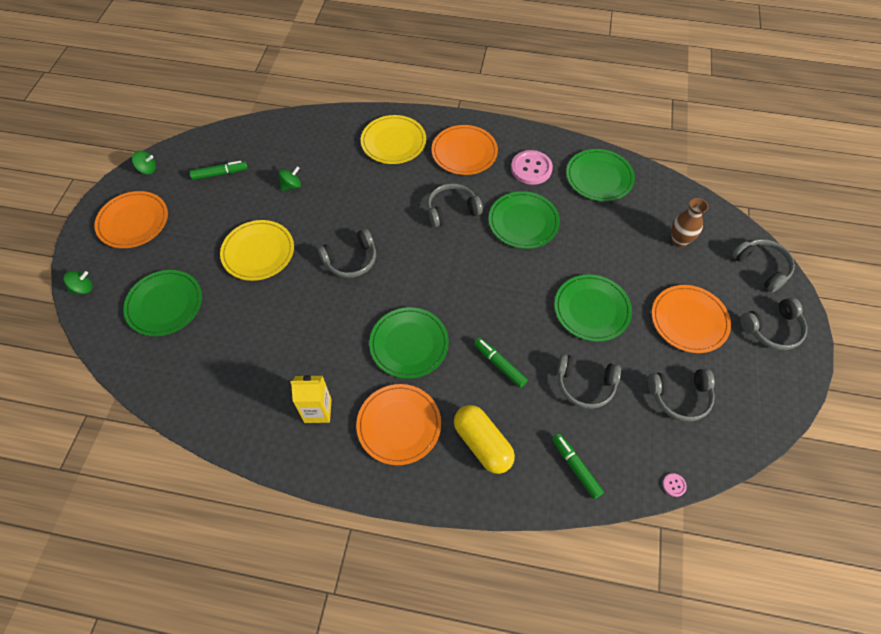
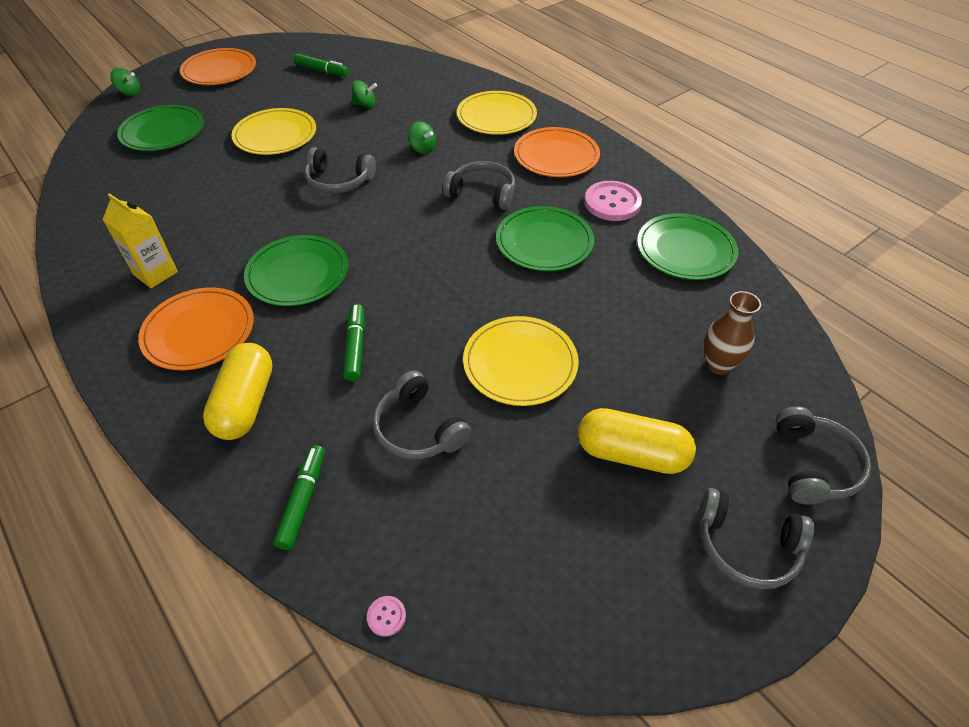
camera: 40 degrees right, 10 degrees down
green spinning top [132,151,156,174] -> green spinning top moved to [408,122,436,154]
green plate [554,275,632,342] -> yellow plate [463,316,579,406]
grey headphones [648,369,715,422] -> none
orange plate [652,285,731,353] -> yellow capsule [578,408,696,474]

